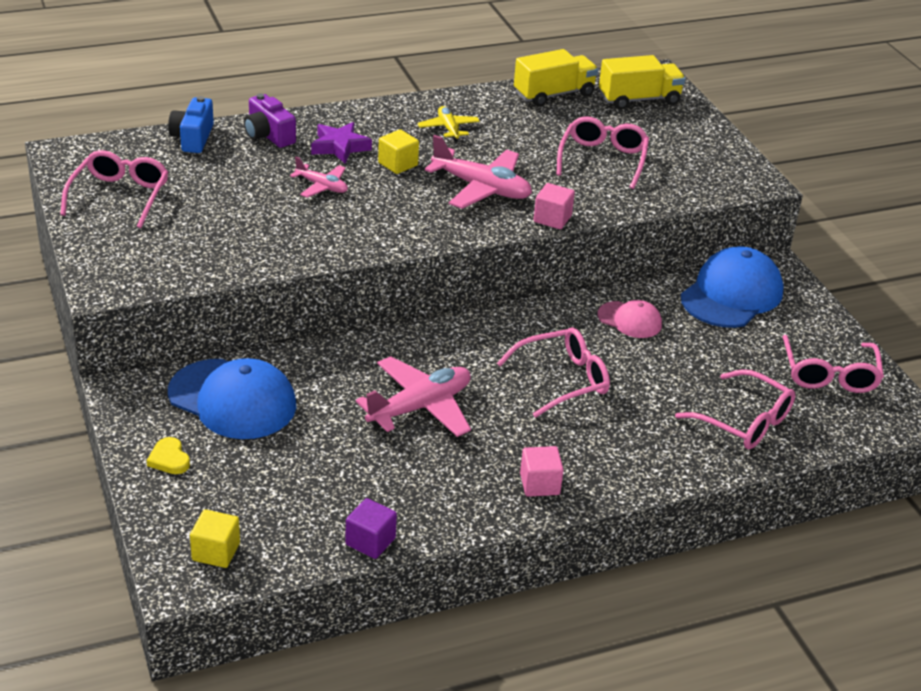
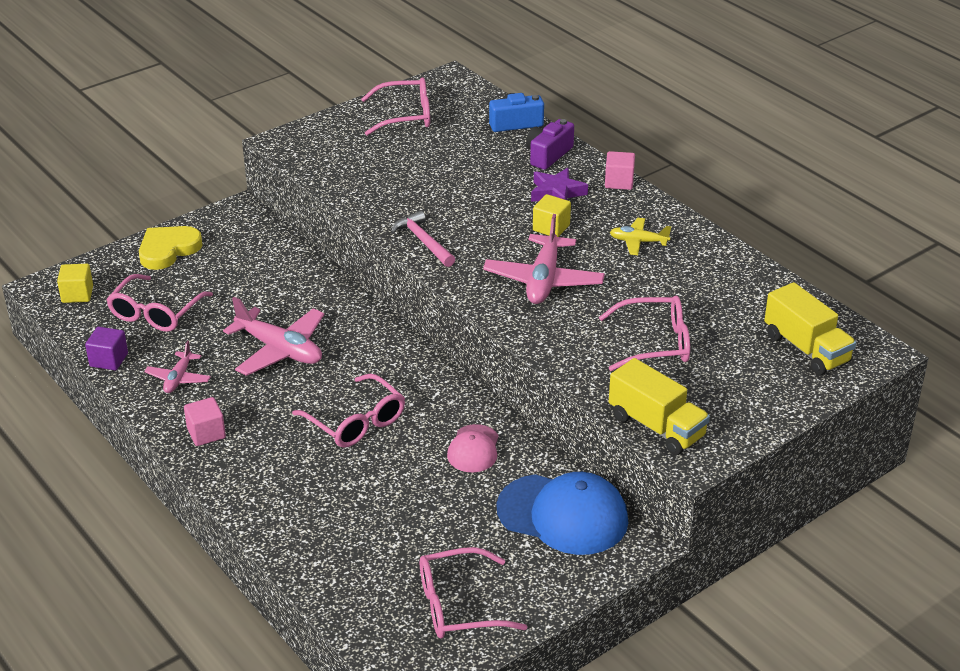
camera: 75 degrees right, 0 degrees up
yellow heart [147,437,190,474] -> yellow heart [139,226,203,270], size x1.84
blue cap [168,358,296,439] -> none
pink plane [290,157,348,198] -> pink plane moved to [144,341,211,393]
yellow plane [418,106,480,141] -> yellow plane turned 135 degrees counterclockwise [610,218,671,255]
yellow truck [514,49,598,106] -> yellow truck moved to [609,358,710,455]
pink cube [534,183,575,229] -> pink cube moved to [605,151,635,190]
pink glasses [675,369,796,449] -> pink glasses moved to [106,274,213,332]
none -> pink hammer [391,211,455,267]

